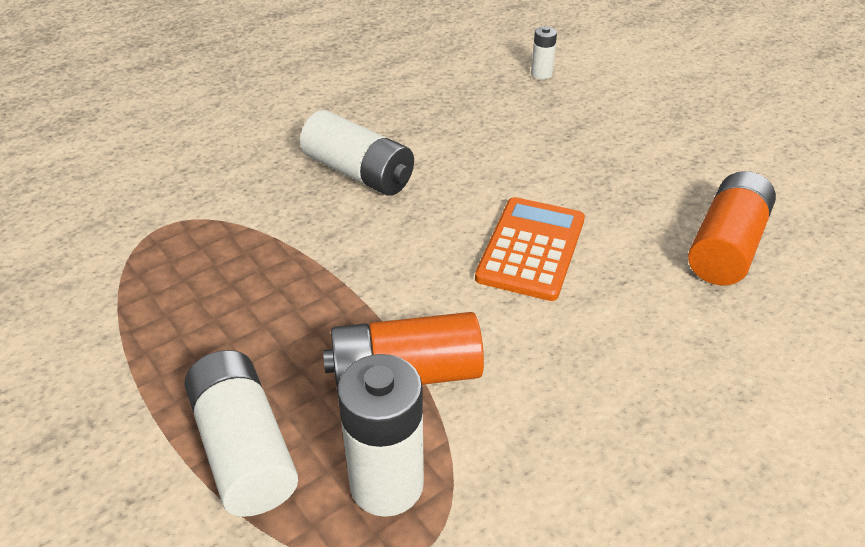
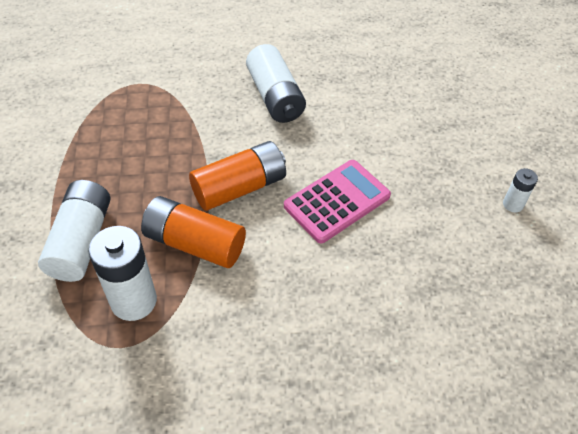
camera: 30 degrees right, 10 degrees up
orange calculator [475,197,585,301] -> pink calculator [284,160,391,243]
white battery [531,27,557,79] -> white battery moved to [503,168,538,212]
orange battery [688,171,776,286] -> orange battery moved to [189,141,286,211]

